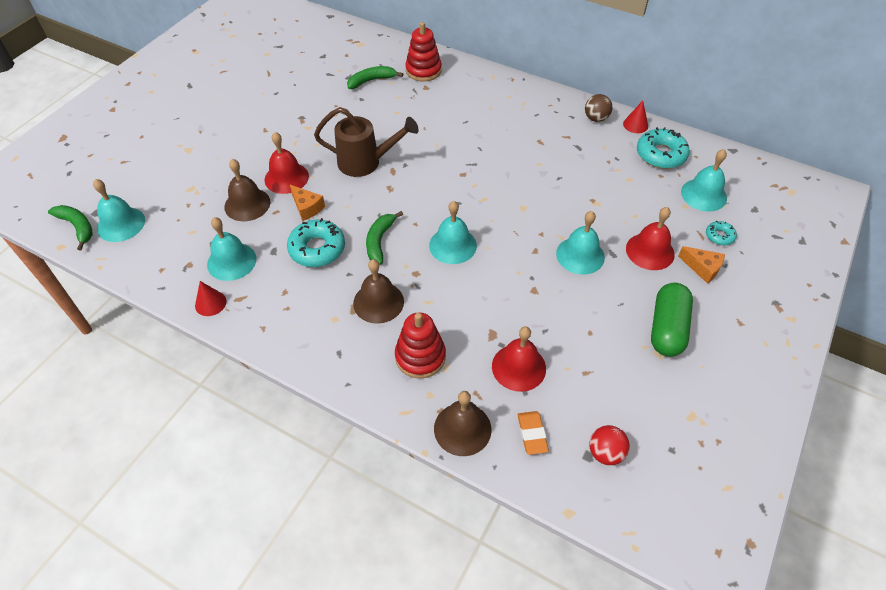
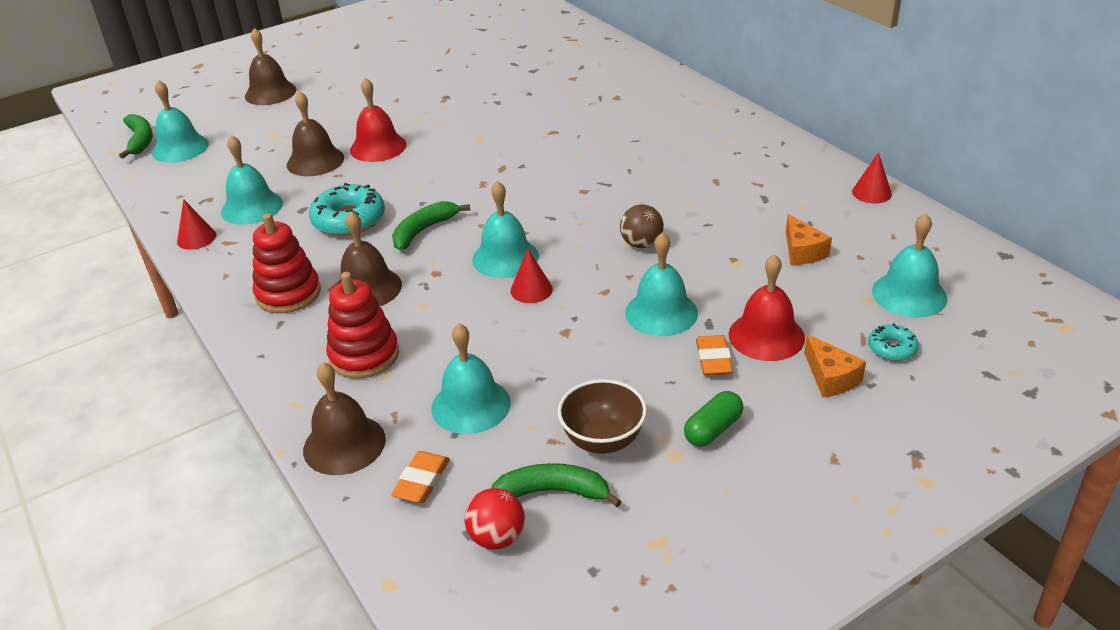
camera: 30 degrees right, 15 degrees down
orange cheese [290,185,325,221] -> orange cheese moved to [786,214,832,265]
brown watering can [314,107,419,177] -> none
green banana [347,66,403,89] -> green banana moved to [491,463,622,507]
red stacking toy [405,22,442,82] -> red stacking toy moved to [253,213,321,313]
red bell [492,327,546,392] -> turquoise bell [432,323,511,434]
brown ball [585,94,612,122] -> brown ball moved to [620,205,664,248]
turquoise donut [637,127,690,169] -> none
green capsule [651,283,693,357] -> green capsule [684,391,743,447], size x0.58
none -> brown bell [245,28,297,105]
none -> red cone [510,249,553,303]
none -> brown bowl [557,379,647,454]
none -> orange eraser [696,335,733,376]

